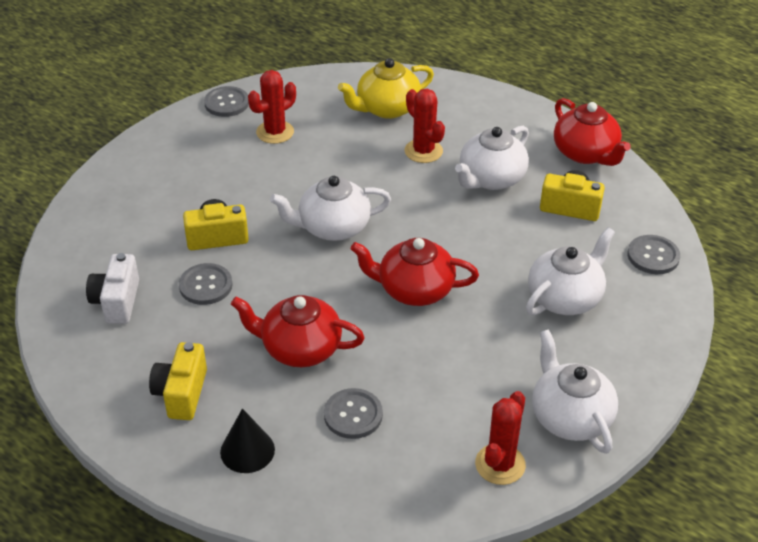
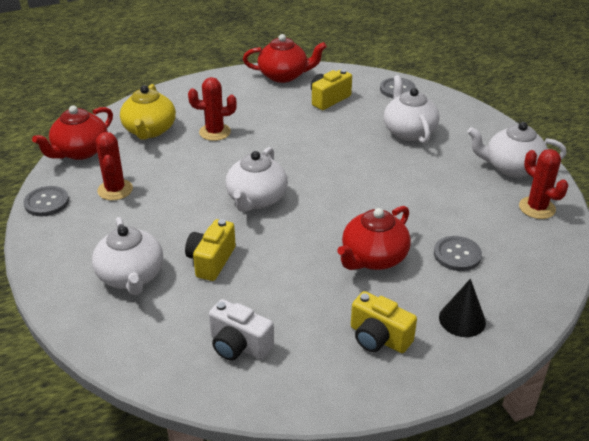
camera: 60 degrees left, 5 degrees down
grey button [179,263,233,305] -> none
red teapot [351,238,479,306] -> red teapot moved to [32,105,113,160]
white teapot [455,126,529,190] -> white teapot moved to [92,217,163,295]

